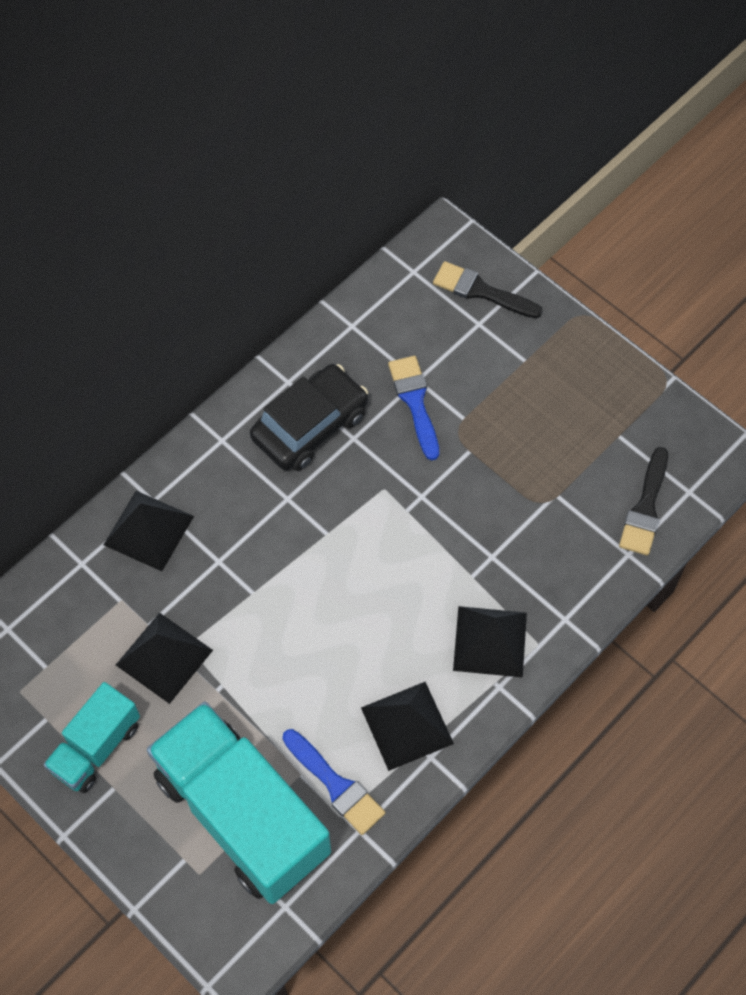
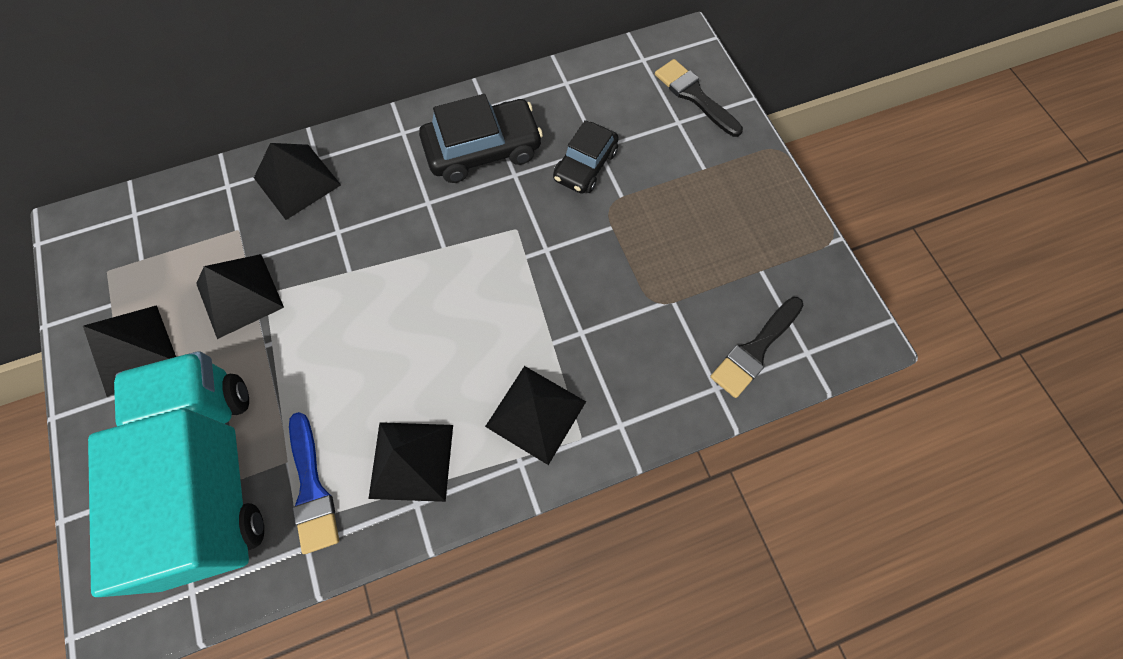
camera: 25 degrees right, 5 degrees up
turquoise truck [43,682,140,793] -> black pyramid [83,305,176,397]
blue brush [388,356,439,460] -> black car [553,120,619,194]

